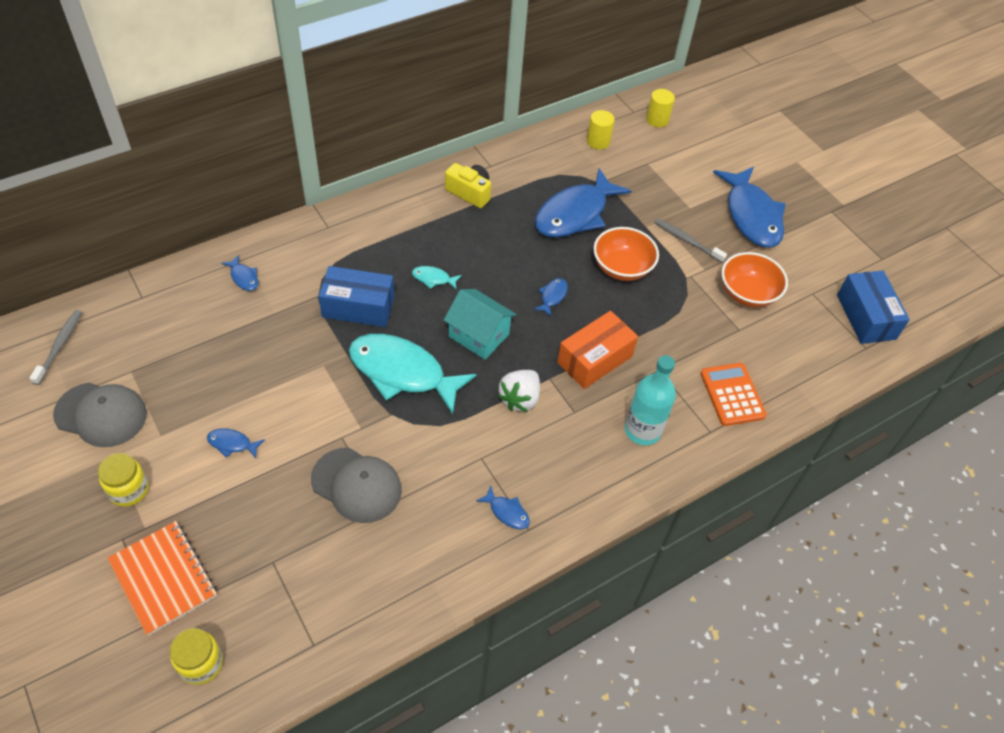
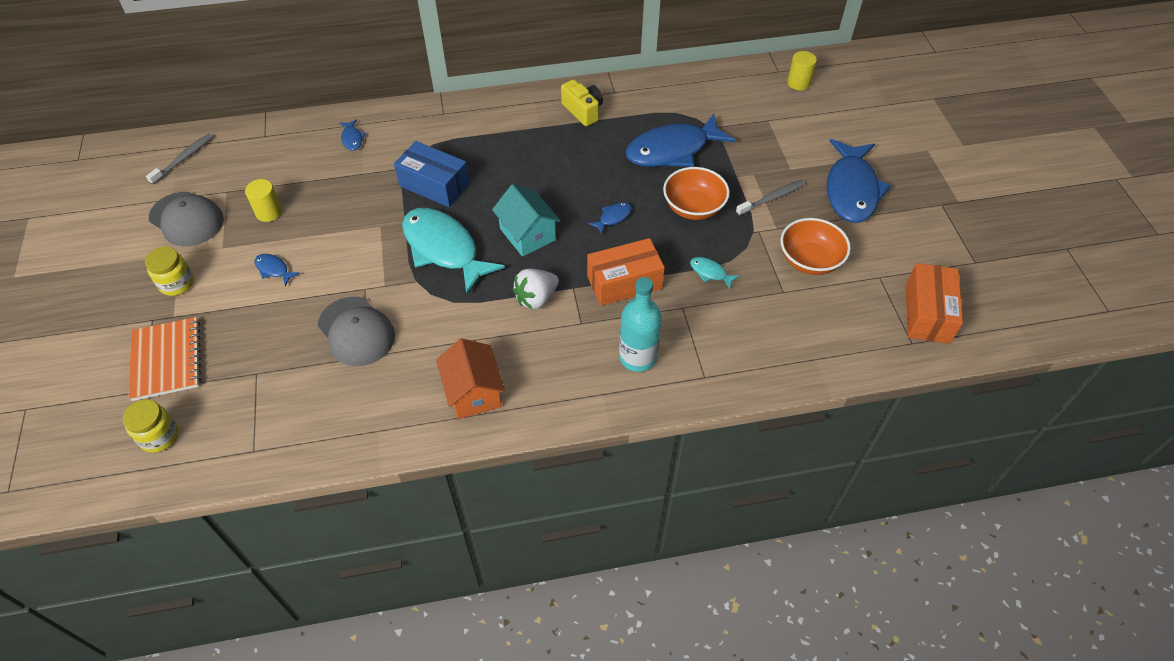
camera: 25 degrees right, 0 degrees up
turquoise fish [412,266,462,289] -> turquoise fish moved to [690,257,740,289]
blue fish [476,486,530,529] -> orange house [436,338,505,419]
yellow cylinder [587,110,615,150] -> yellow cylinder moved to [245,179,282,222]
grey toothbrush [654,219,727,263] -> grey toothbrush turned 90 degrees clockwise [736,180,805,216]
orange calculator [700,363,767,426] -> none
blue box [837,271,910,344] -> orange box [906,263,963,344]

